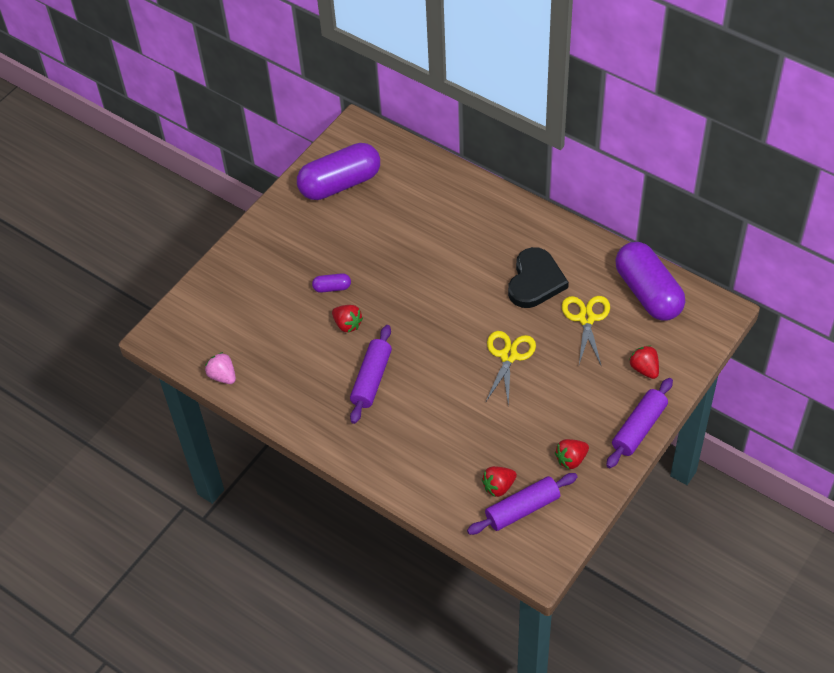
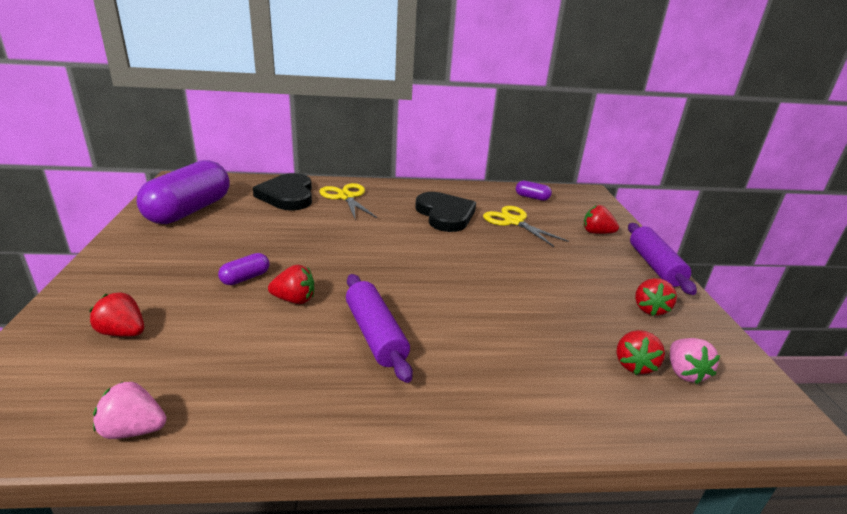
camera: 45 degrees left, 25 degrees down
purple rolling pin [467,473,578,535] -> pink strawberry [670,338,720,384]
yellow scissors [486,331,536,406] -> yellow scissors moved to [319,183,377,219]
purple capsule [615,242,685,321] -> purple capsule [516,181,552,201], size x0.42
none -> red strawberry [89,292,144,337]
none -> black heart [253,173,312,211]

